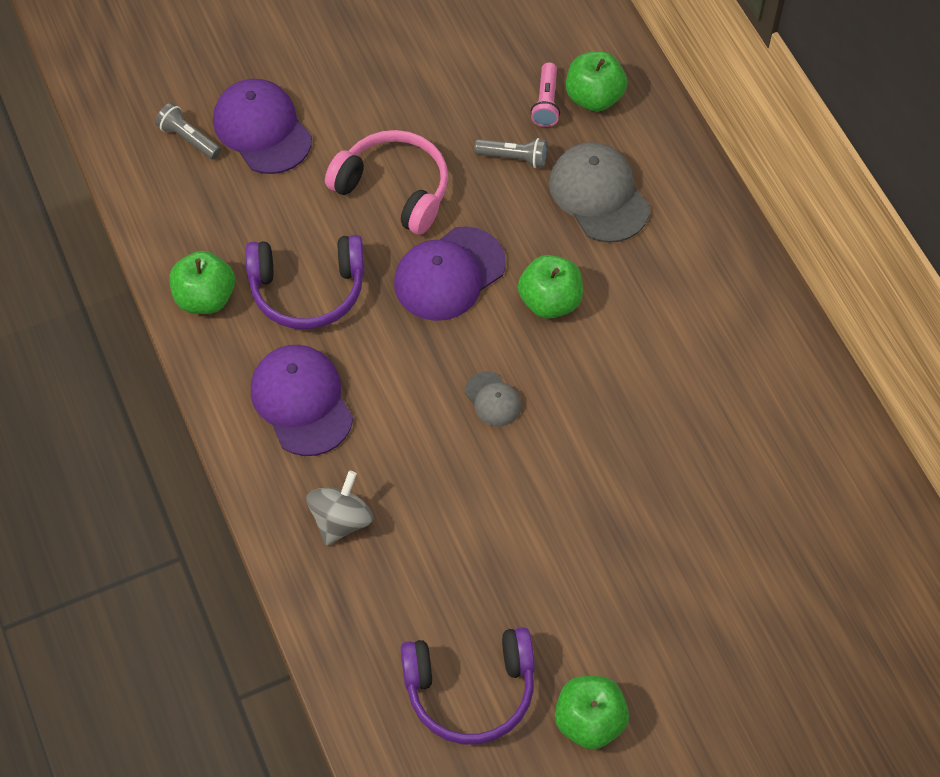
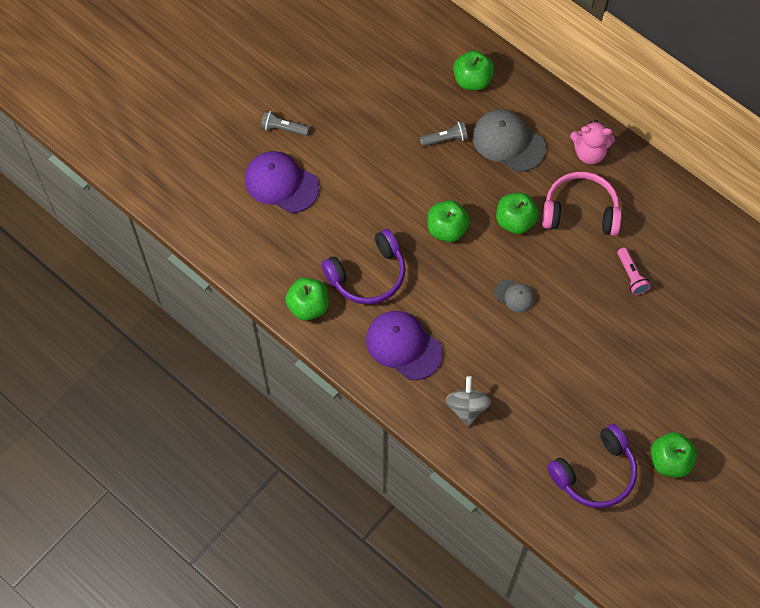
camera: 25 degrees left, 5 degrees up
grey flashlight [155,103,221,159] -> grey flashlight moved to [261,111,309,136]
pink headphones [325,130,448,235] -> pink headphones moved to [542,172,622,236]
purple cap [394,226,506,321] -> green apple [427,200,470,242]
pink flashlight [531,62,560,127] -> pink flashlight moved to [617,247,651,295]
none -> pink teddy bear [570,120,615,164]

